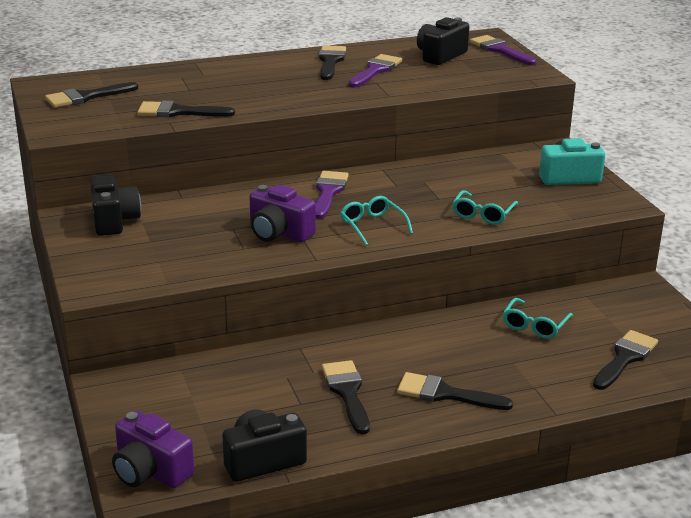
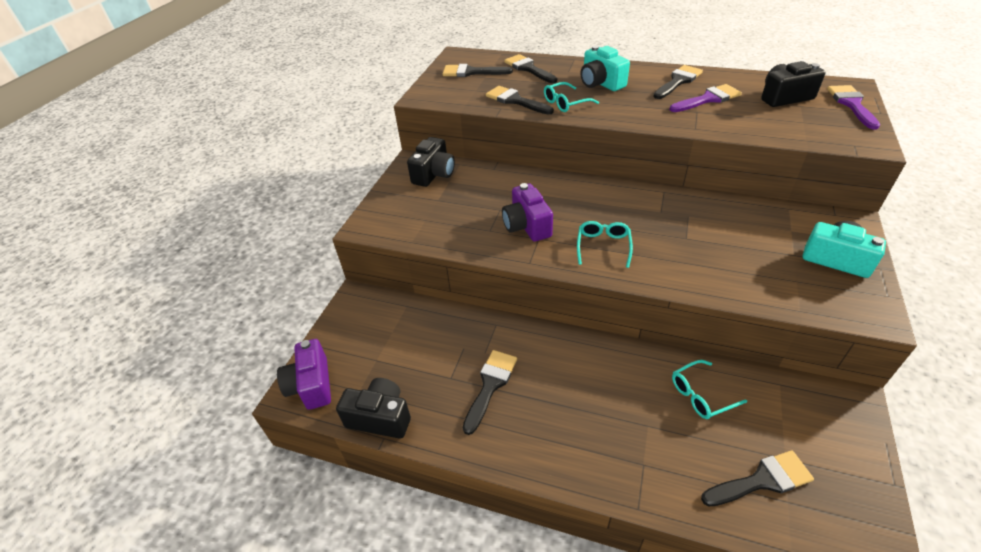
camera: 40 degrees right, 15 degrees up
purple brush [315,171,349,219] -> none
black brush [397,372,513,410] -> black brush moved to [504,54,557,83]
turquoise glasses [452,190,518,225] -> turquoise glasses moved to [544,82,599,112]
none -> turquoise camera [580,45,630,91]

